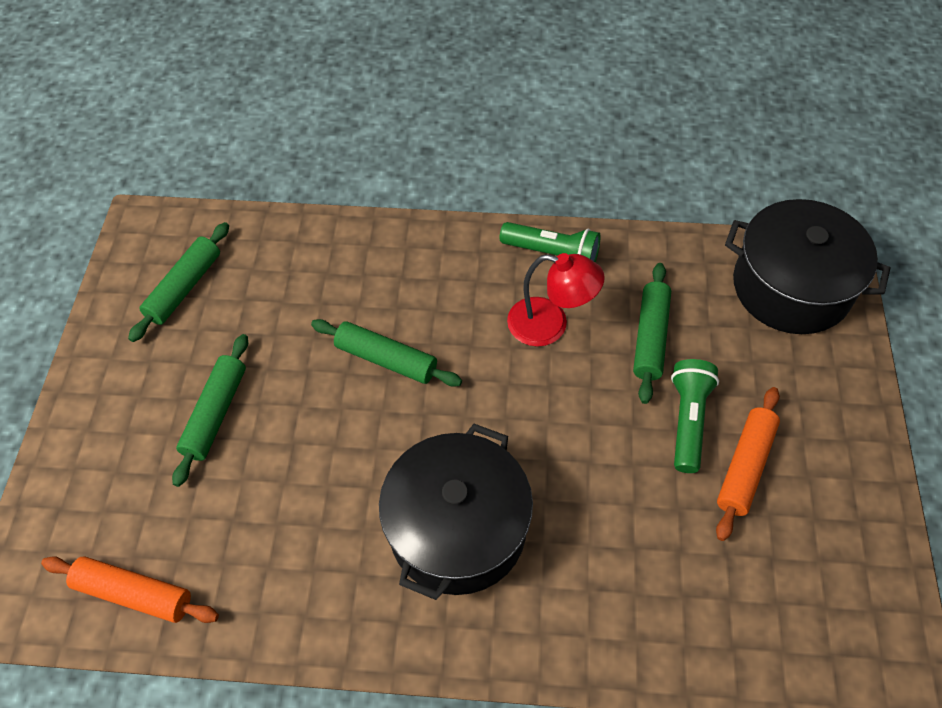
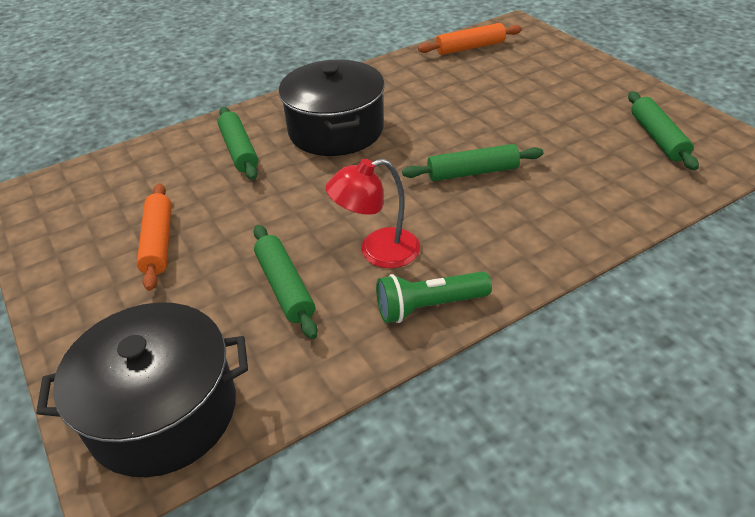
camera: 145 degrees right, 15 degrees down
green rolling pin [172,334,248,487] -> green rolling pin moved to [218,107,258,180]
green flashlight [671,359,719,473] -> none

